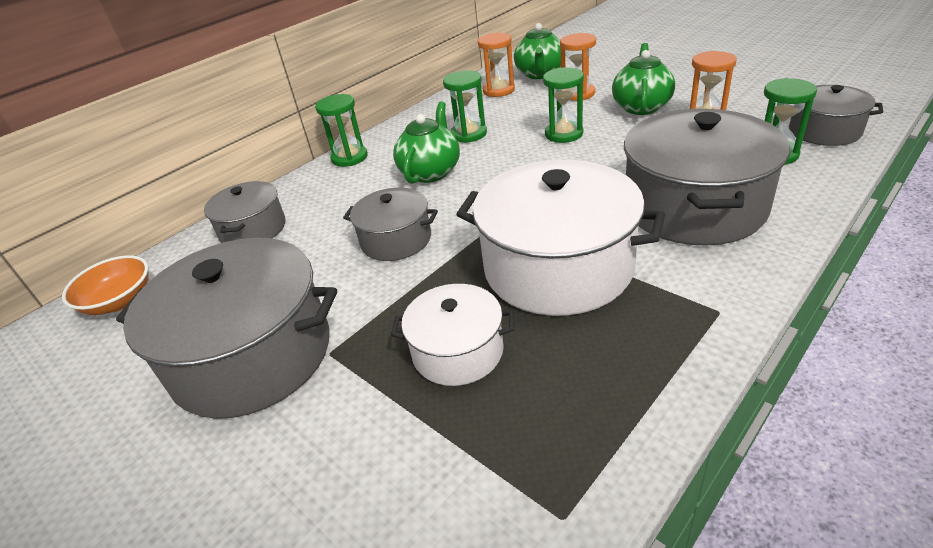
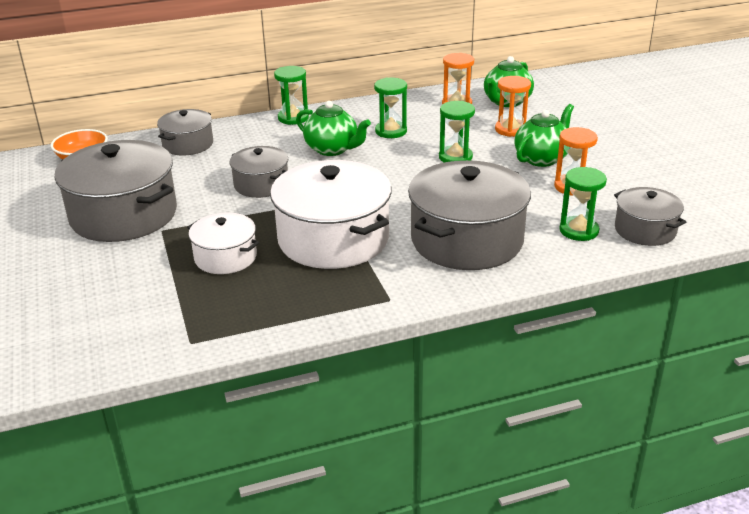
camera: 25 degrees right, 5 degrees down
green teapot [393,102,460,184] -> green teapot turned 75 degrees clockwise [296,101,371,156]

